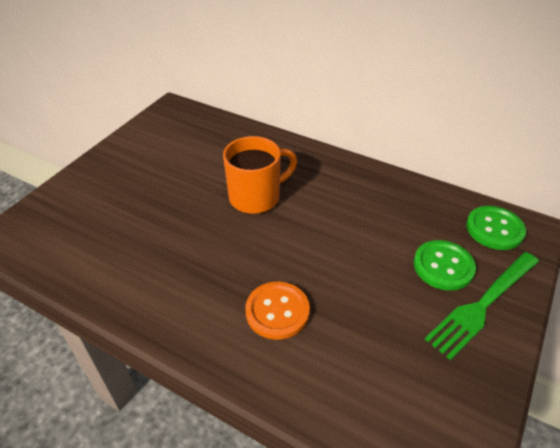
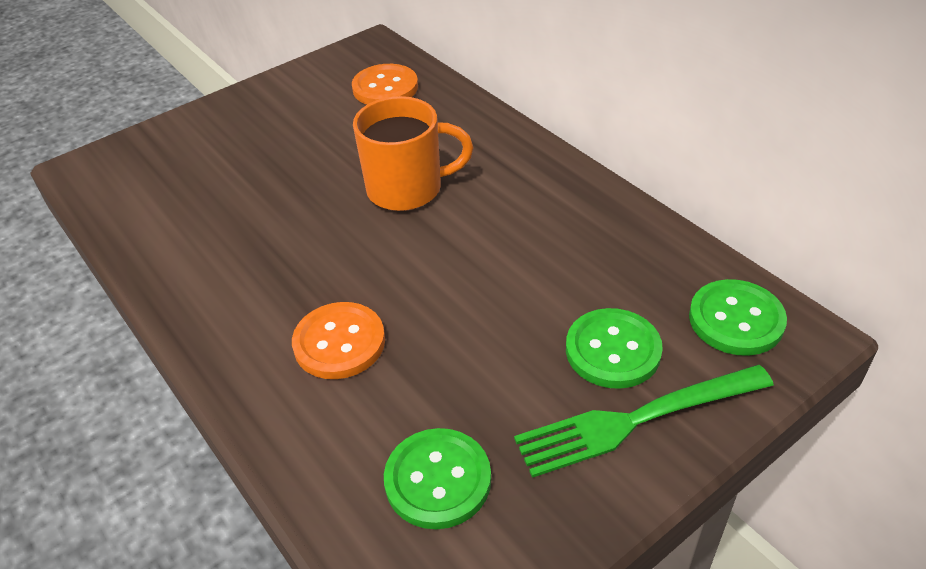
camera: 25 degrees right, 0 degrees up
none -> orange button [352,64,418,104]
none -> green button [384,428,491,529]

